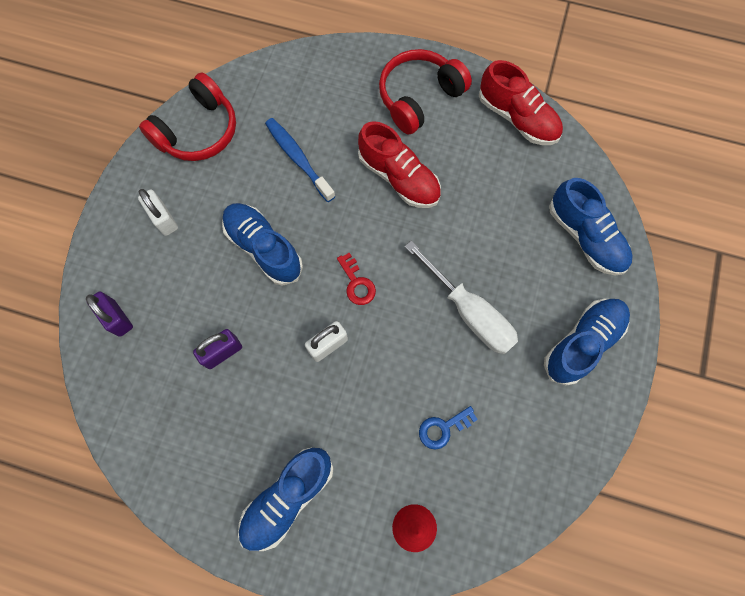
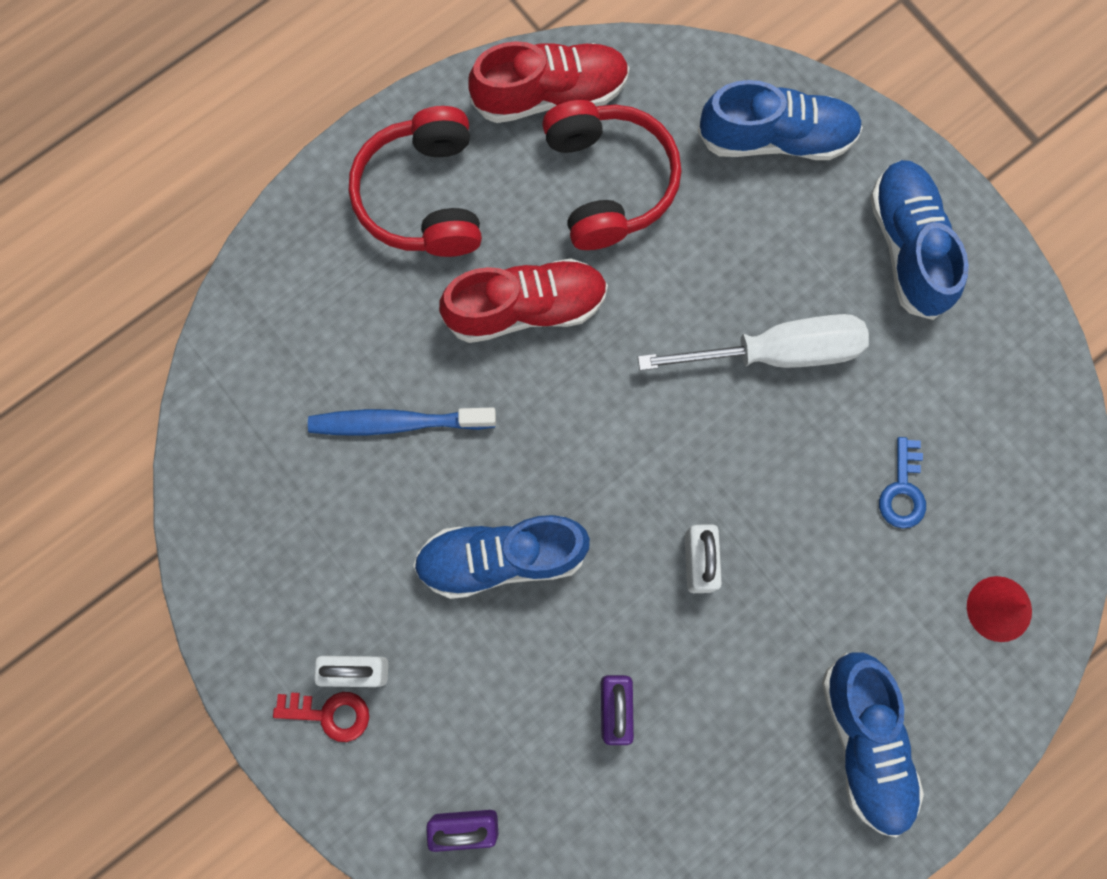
camera: 55 degrees left, 5 degrees up
red headphones [139,72,236,161] -> red headphones moved to [542,100,681,250]
red key [337,253,376,305] -> red key moved to [273,692,369,742]

